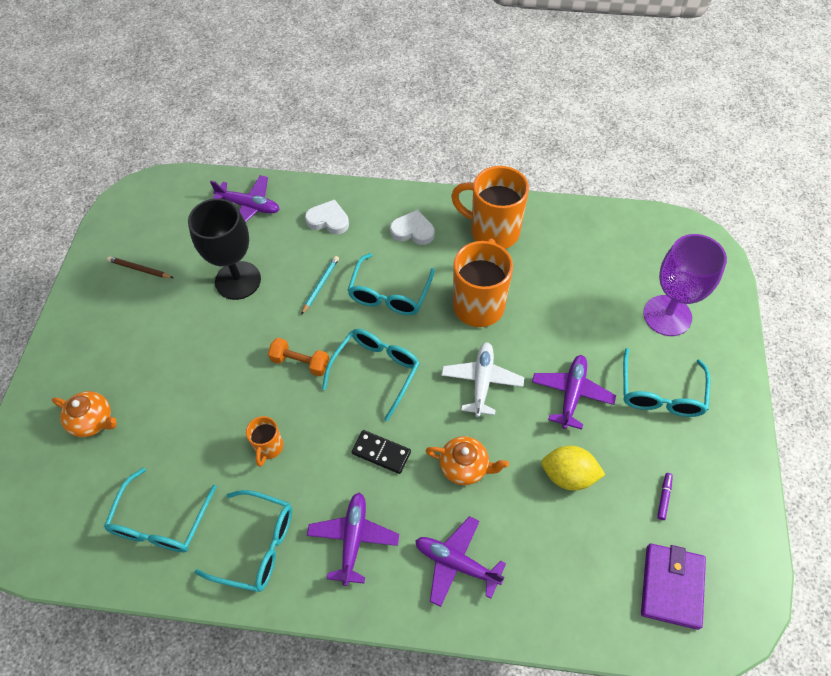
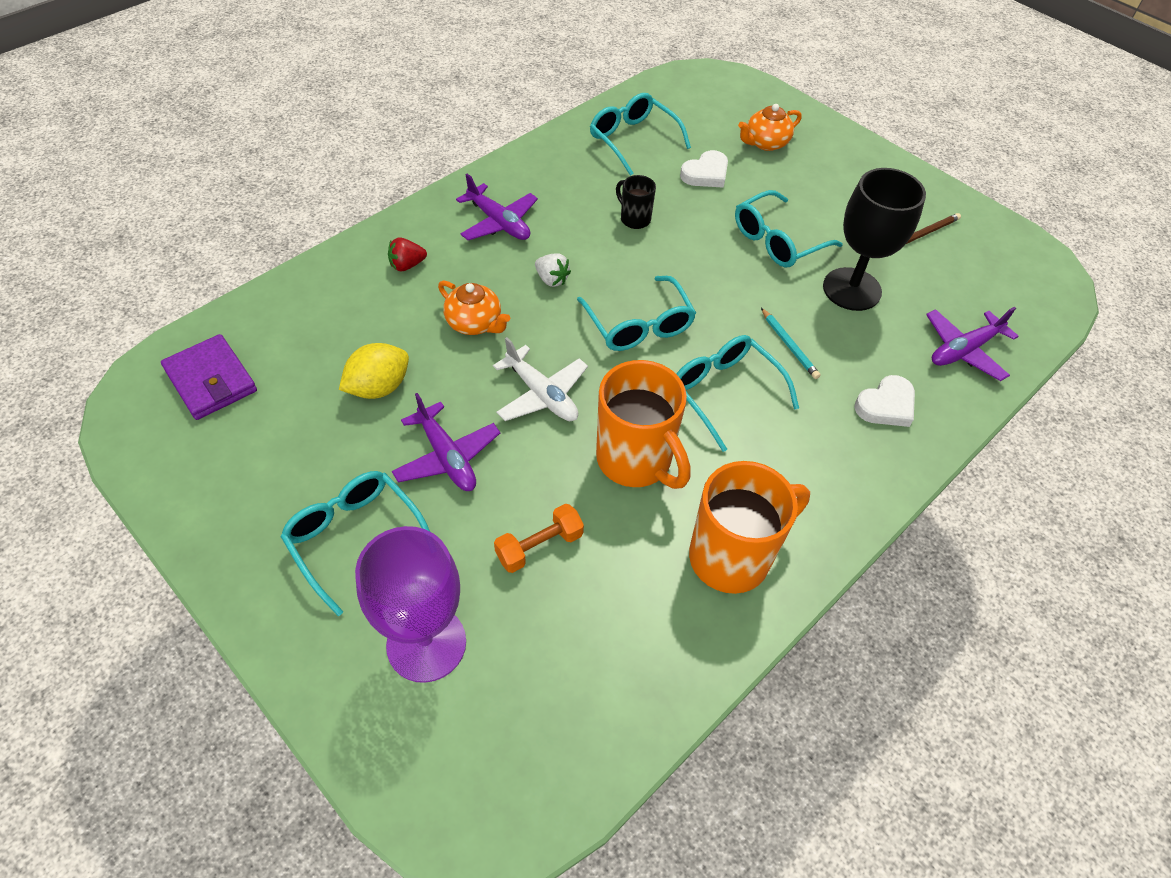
camera: 125 degrees right, 5 degrees down
turquoise glasses [194,490,292,592] -> turquoise glasses moved to [735,190,843,267]
orange mug [246,416,283,467] -> black mug [616,175,656,229]
orange dumbbell [268,338,329,376] -> orange dumbbell moved to [494,504,584,573]
black domino [352,430,411,474] -> white strawberry [535,253,571,287]
white heart [390,210,434,245] -> white heart moved to [680,150,728,188]
purple plane [415,516,506,607] -> red strawberry [388,237,427,271]
orange teapot [426,436,509,485] -> orange teapot turned 105 degrees counterclockwise [438,280,510,335]
purple marker [657,473,673,520] -> none

